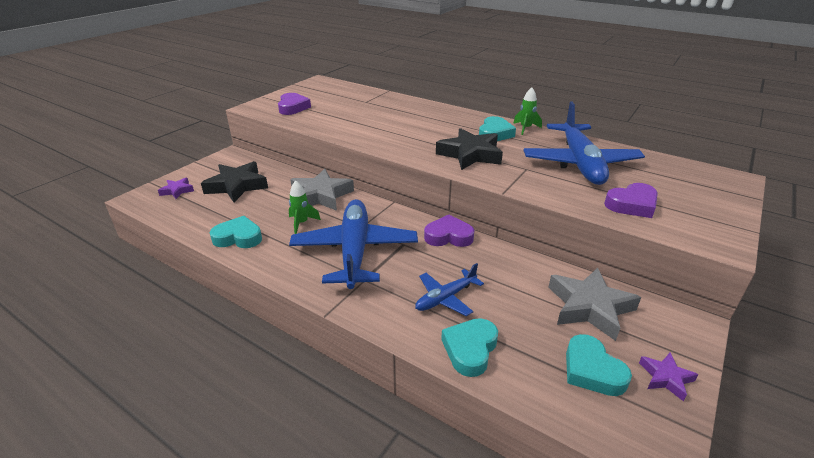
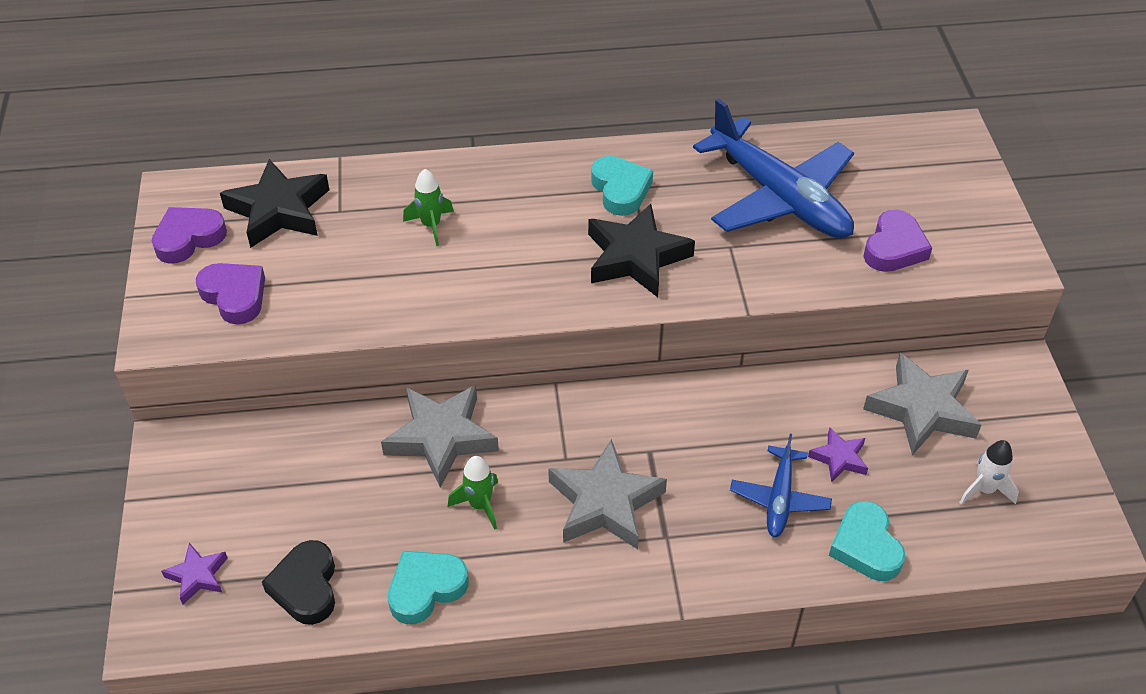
camera: 40 degrees left, 15 degrees up
black star [201,161,268,202] -> black star moved to [220,159,329,248]
blue plane [289,199,418,289] -> grey star [548,439,667,549]
purple heart [424,214,475,247] -> purple heart moved to [152,207,227,264]
green rocket [513,87,542,135] -> green rocket moved to [403,169,454,246]
turquoise heart [566,334,632,396] -> white rocket [959,440,1019,505]
purple star [639,352,699,402] -> purple star moved to [808,428,868,483]
none -> black heart [262,540,335,625]

